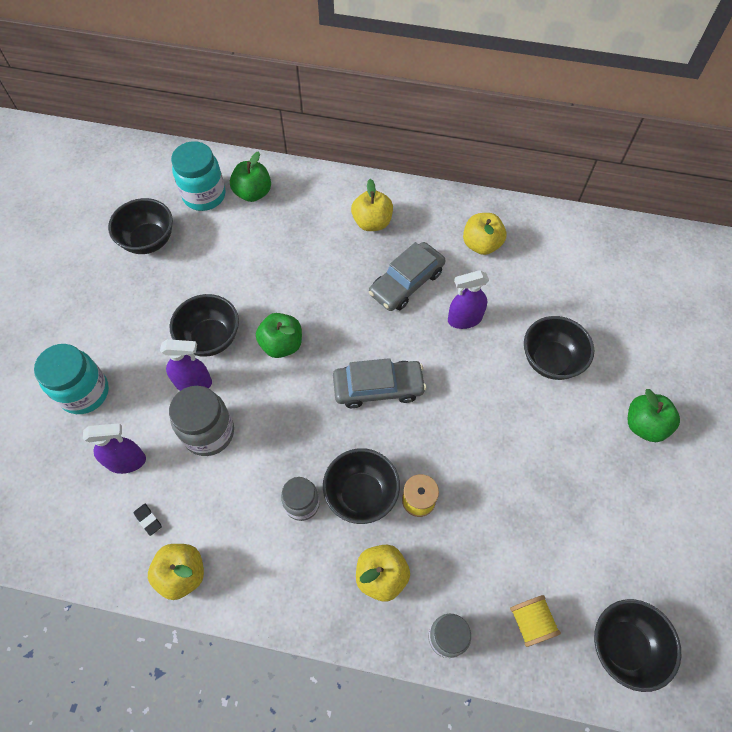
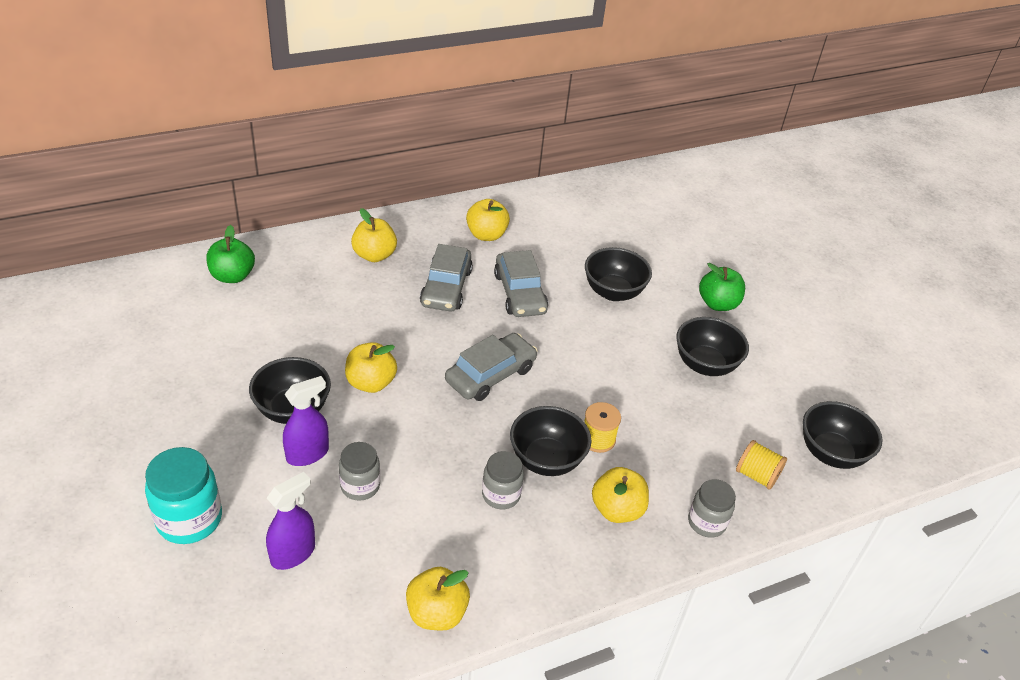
camera: 40 degrees left, 20 degrees down
black bowl [108,198,173,254] -> black bowl moved to [676,317,749,376]
black eraser [134,504,162,536] -> none
grey jar [169,386,234,456] -> grey jar [339,442,380,501], size x0.64
turquoise jar [171,141,226,211] -> none
green apple [256,313,302,358] -> yellow apple [345,342,397,393]
purple spray bottle [448,270,489,329] -> grey car [494,250,548,317]

